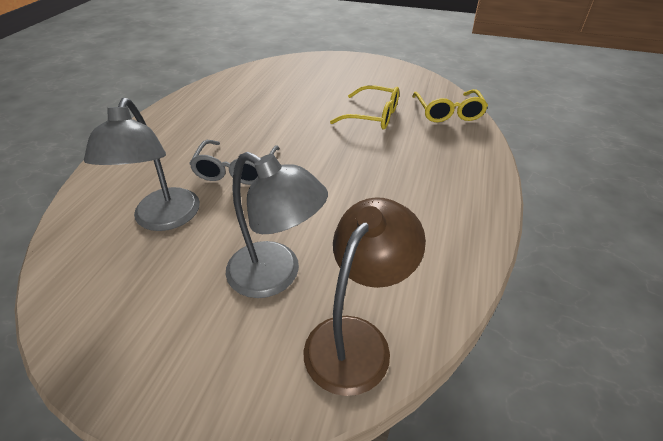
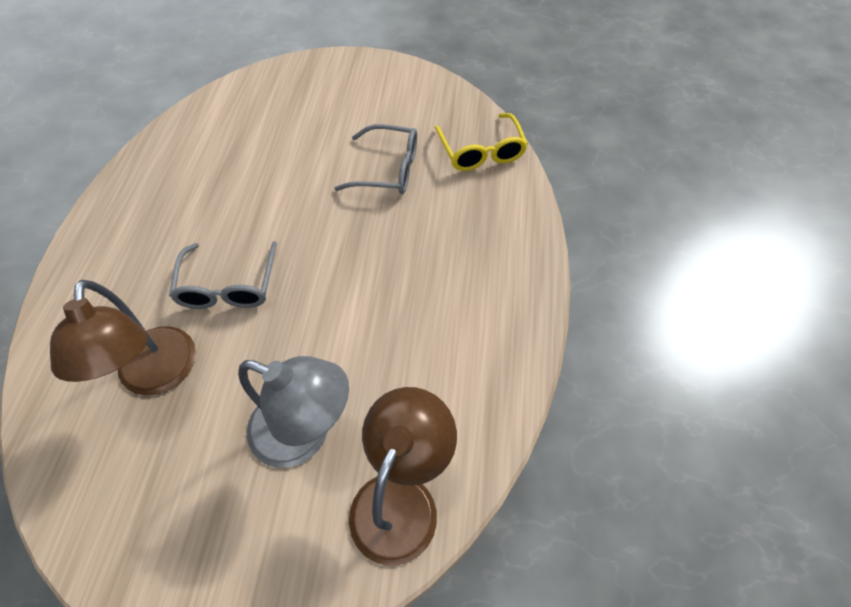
camera: 10 degrees left, 15 degrees up
grey lamp [84,98,200,231] -> brown lamp [50,280,196,396]
yellow glasses [330,85,399,130] -> grey glasses [334,124,417,194]

